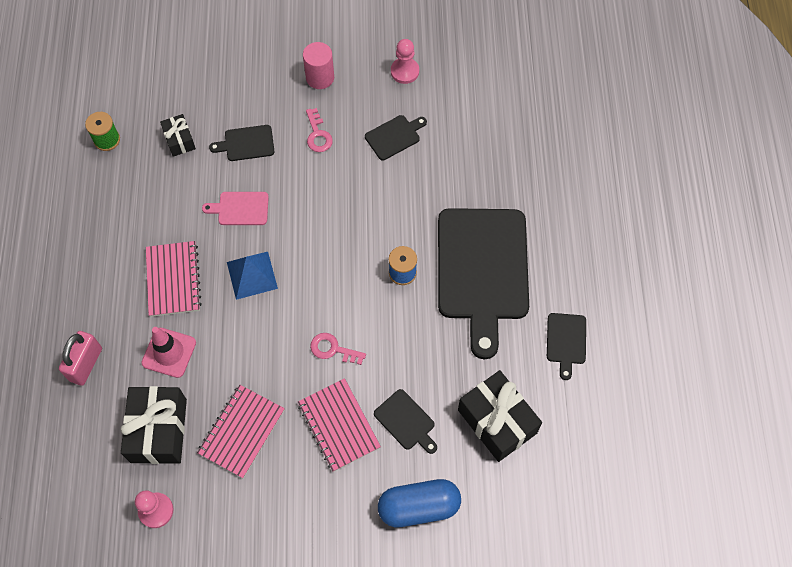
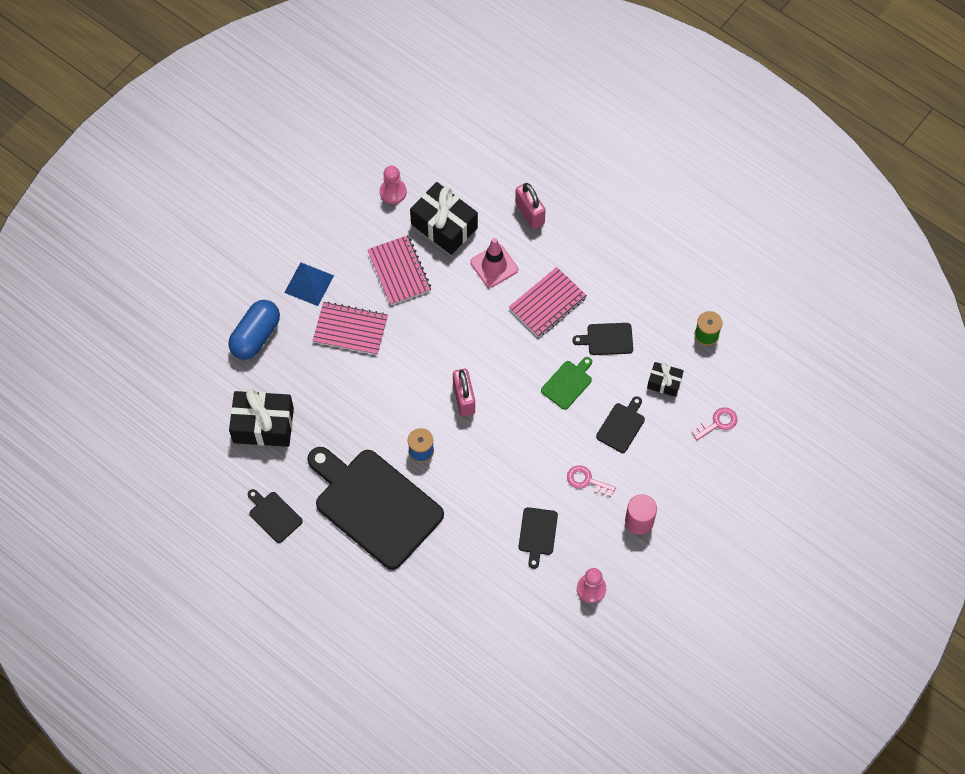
camera: 130 degrees right, 0 degrees up
pink notebook [146,241,202,317] -> pink notebook turned 75 degrees counterclockwise [509,267,587,337]
pink cutting board [202,192,269,225] -> green cutting board [541,357,592,410]
blue pyramid [227,252,278,300] -> blue pyramid moved to [284,262,334,306]
pink key [310,333,366,365] -> pink key moved to [691,407,737,440]
black cutting board [374,389,437,454] -> black cutting board moved to [572,323,633,355]
none -> pink padlock [453,369,475,417]

